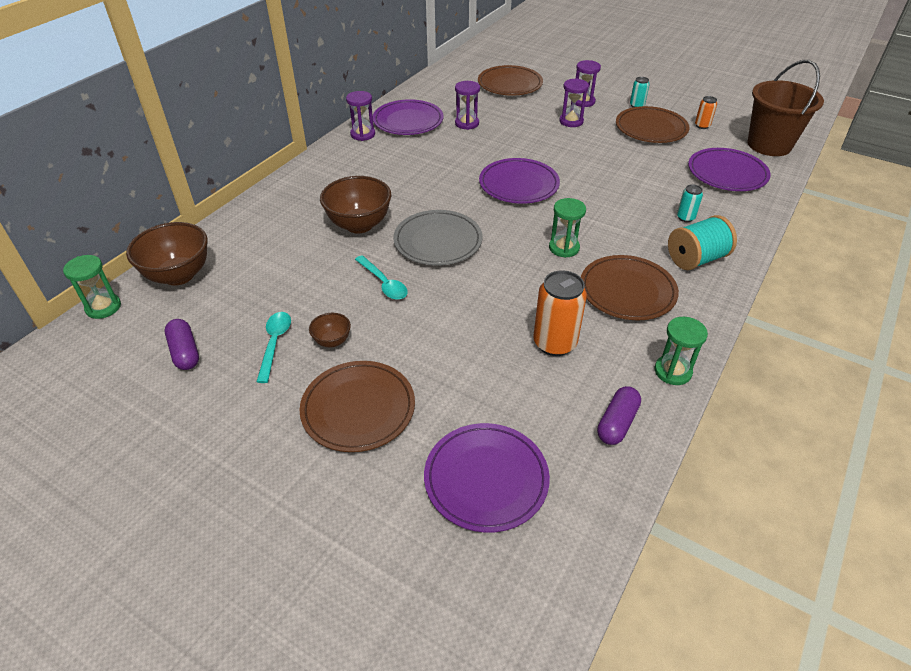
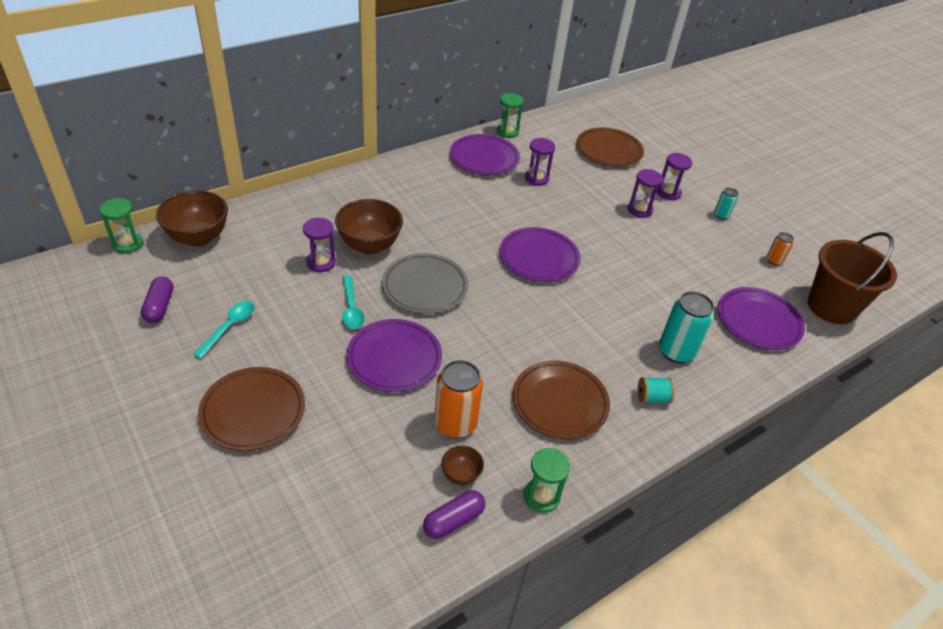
camera: 20 degrees right, 0 degrees up
brown bowl [309,313,351,347] -> brown bowl moved to [441,445,484,485]
purple hourglass [346,91,375,141] -> purple hourglass moved to [303,218,336,272]
purple plate [424,423,550,533] -> purple plate moved to [347,319,442,392]
green hourglass [549,198,586,258] -> green hourglass moved to [496,93,524,138]
brown plate [616,106,689,143] -> none
turquoise spool [668,215,737,270] -> turquoise spool [638,377,675,404], size x0.58
turquoise can [677,184,703,222] -> turquoise can [659,291,714,363], size x1.93

